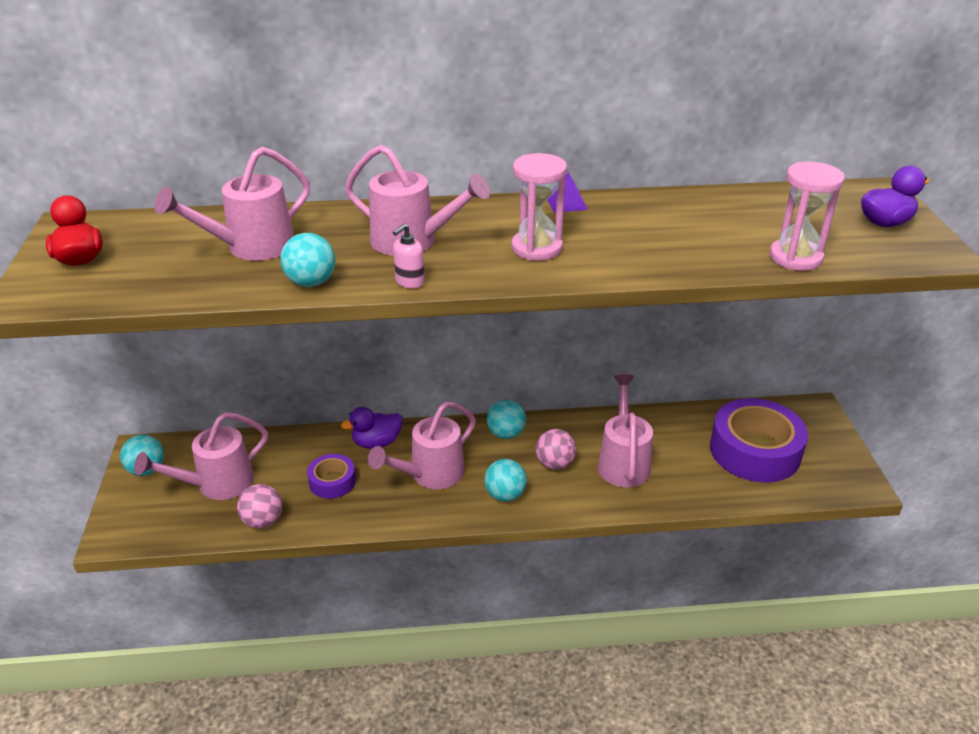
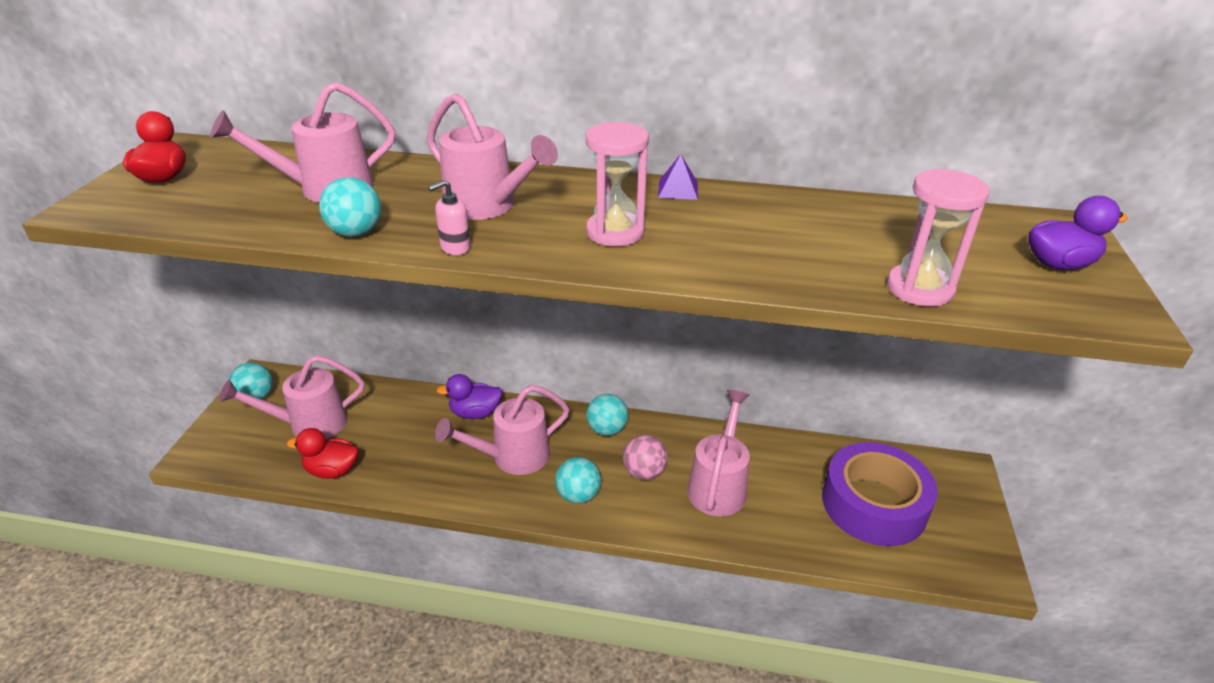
camera: 15 degrees right, 0 degrees up
pink ball [237,484,282,529] -> red duck [287,428,359,479]
purple tape [307,454,356,499] -> none

